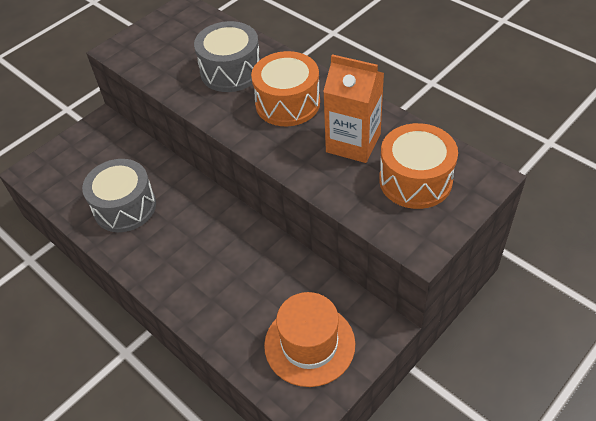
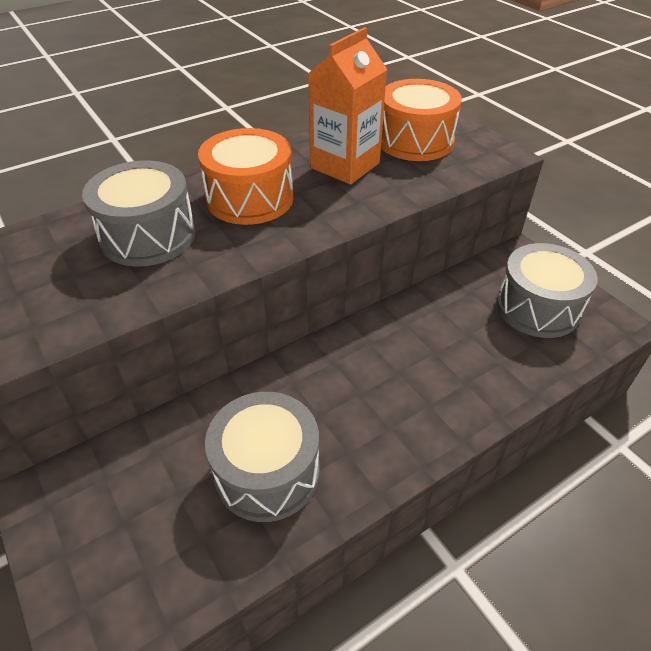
camera: 80 degrees left, 5 degrees down
orange hat [264,292,355,387] -> grey drum [496,243,598,338]

